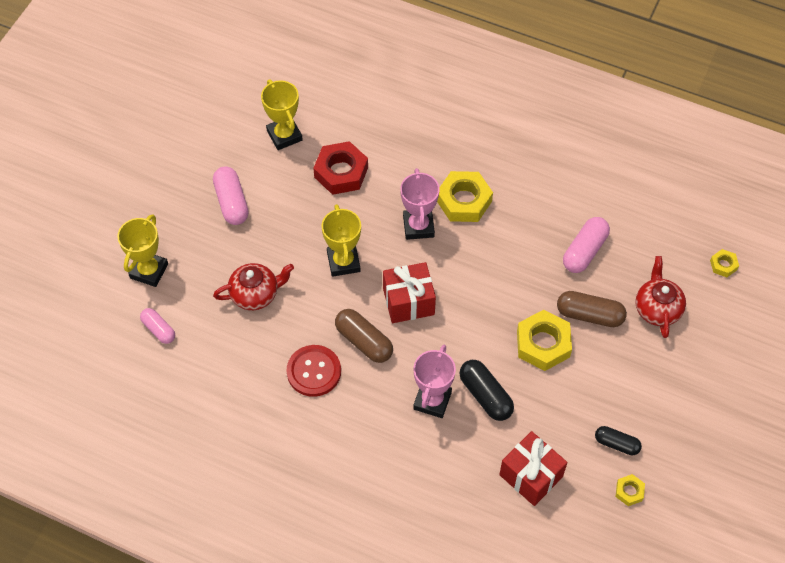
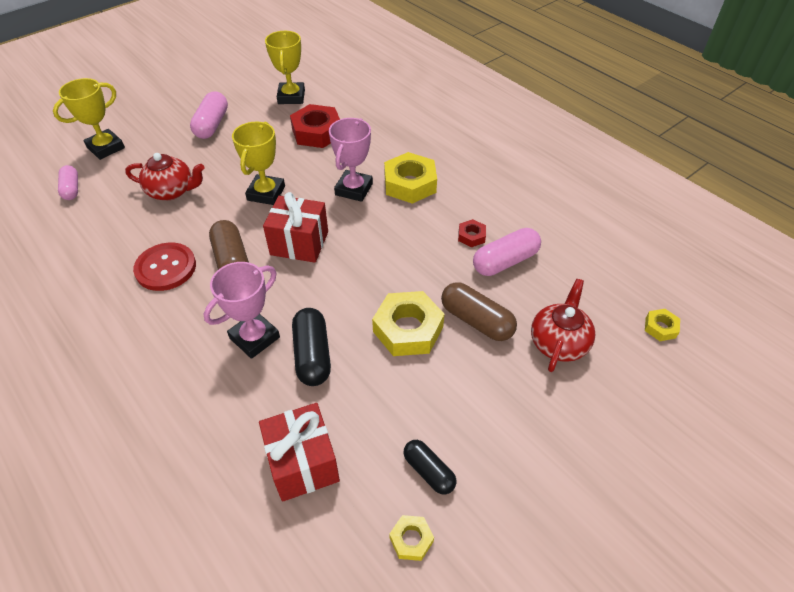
camera: 25 degrees right, 10 degrees down
none -> red nut [458,219,486,247]

